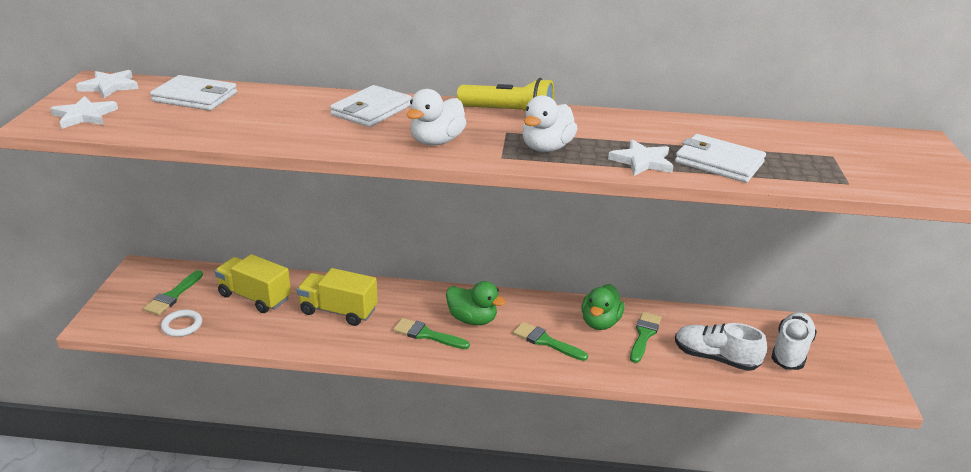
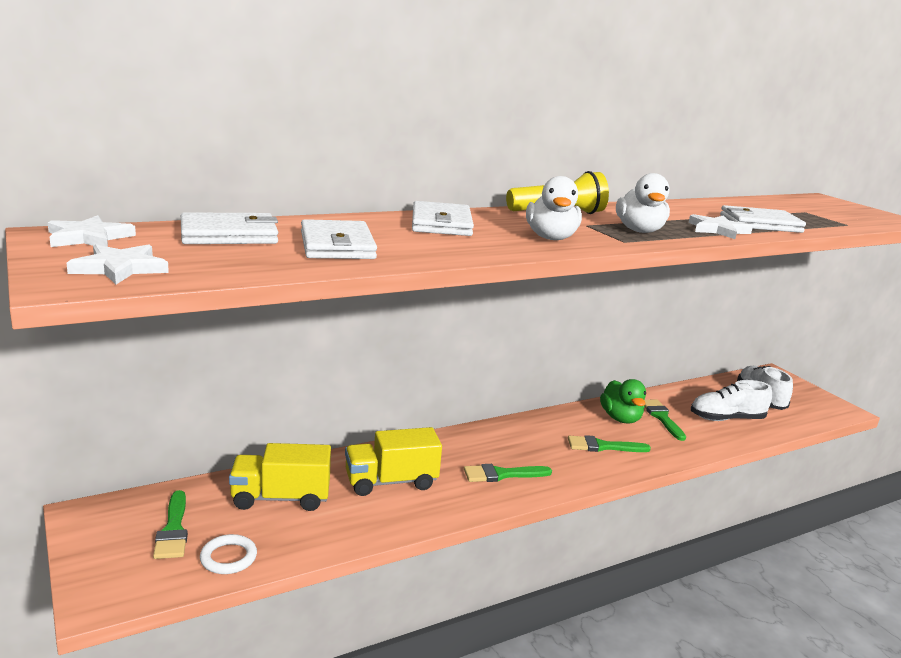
camera: 35 degrees left, 10 degrees down
green duck [446,281,506,325] -> none
none -> white wallet [301,219,377,259]

